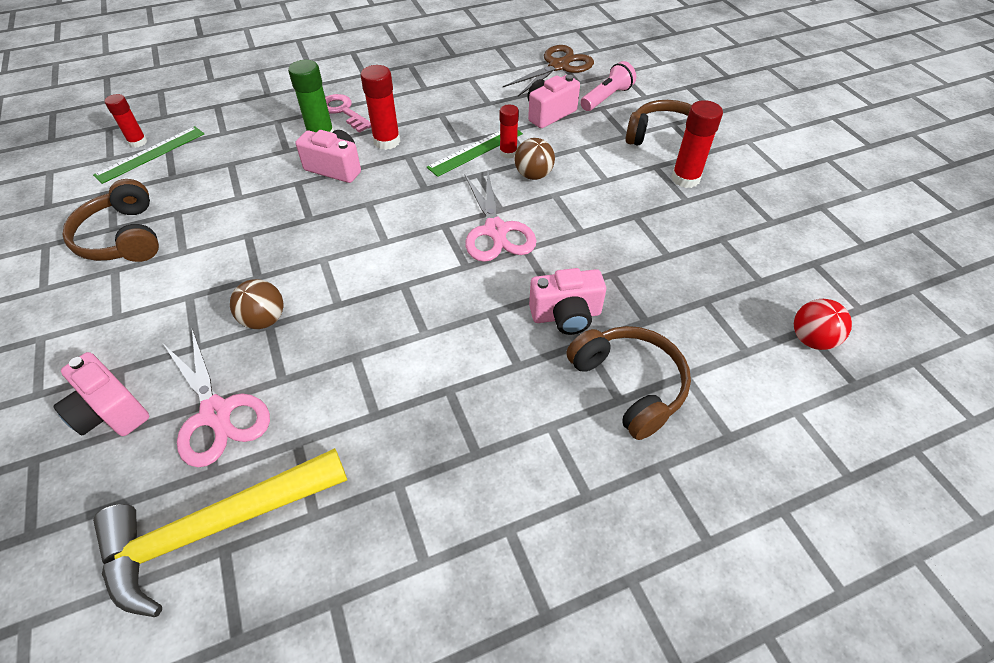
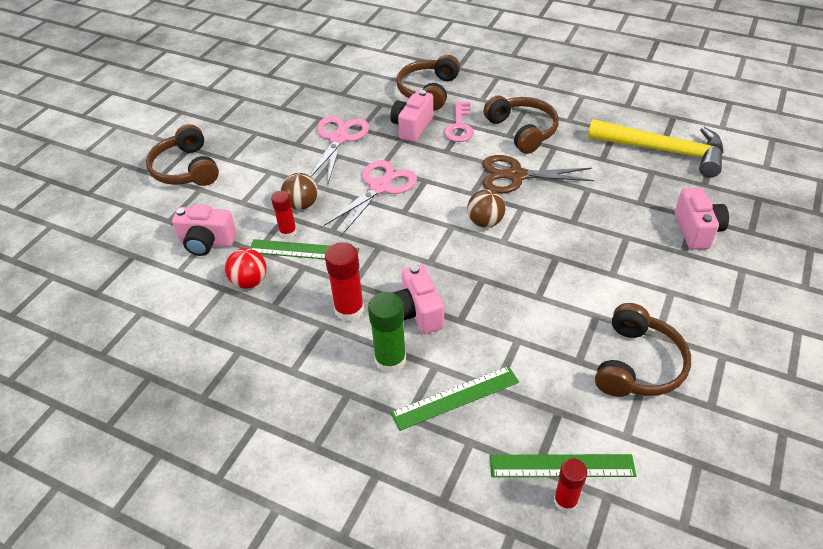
camera: 130 degrees left, 5 degrees down
pink scissors [164,329,270,467] -> pink scissors moved to [310,116,369,183]
brown ball [230,279,283,329] -> brown ball moved to [467,189,505,228]
pink key [325,94,371,133] -> pink key moved to [444,101,474,142]
brown scissors [503,45,594,96] -> brown scissors moved to [482,155,595,193]
pink camera [529,268,606,335] -> pink camera turned 105 degrees counterclockwise [390,90,433,142]
pink flashlight [580,61,636,111] -> none
red glue stick [671,100,723,188] -> none
red ball [794,299,852,350] -> red ball moved to [225,248,267,289]
none -> green ruler [391,366,519,431]
none -> brown headphones [483,95,559,154]

